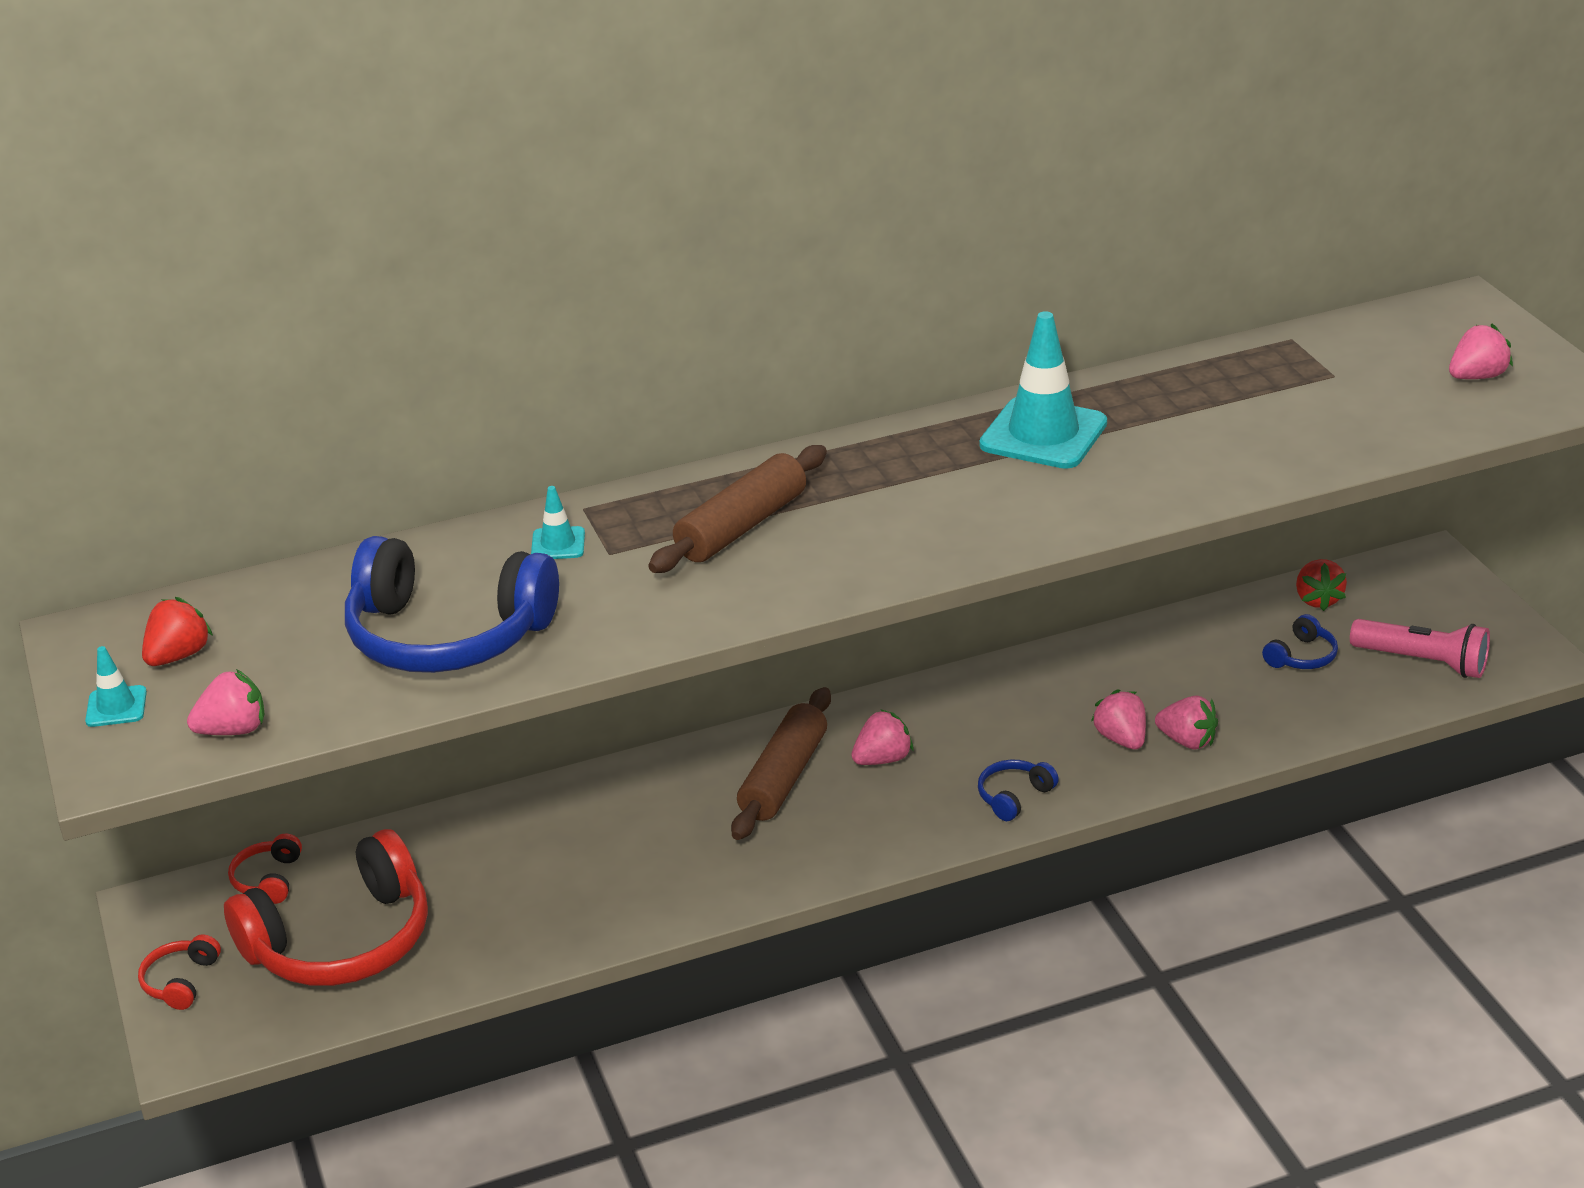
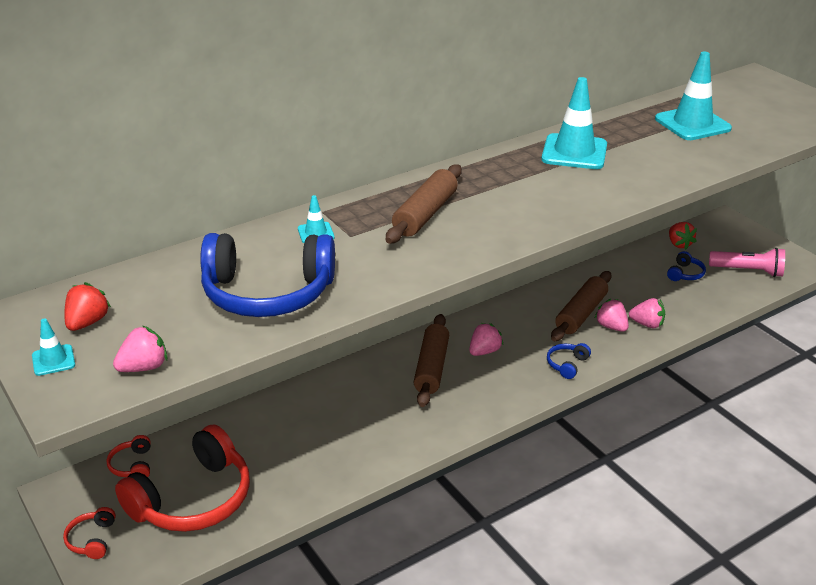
camera: 15 degrees left, 0 degrees up
pink strawberry [1449,324,1513,379] -> none
none -> brown rolling pin [551,271,611,341]
none -> turquoise traffic cone [655,52,732,140]

